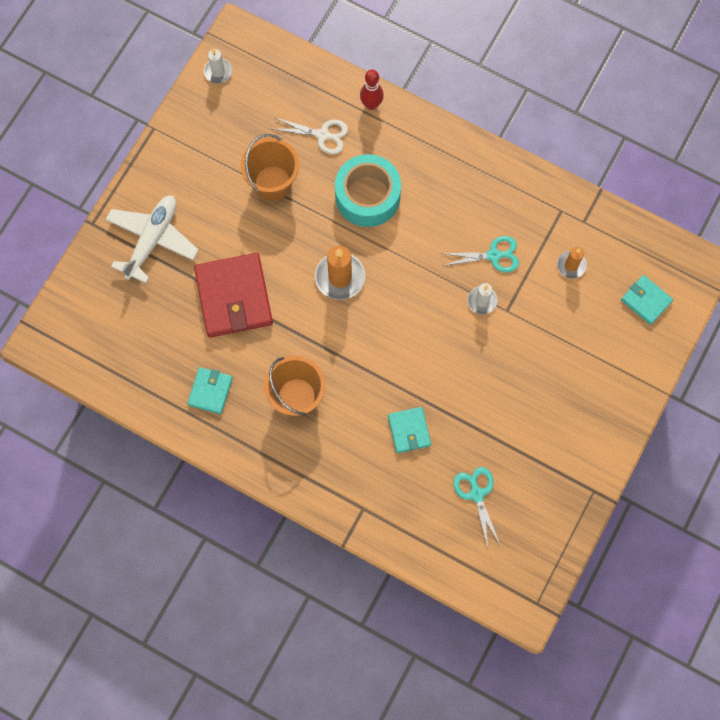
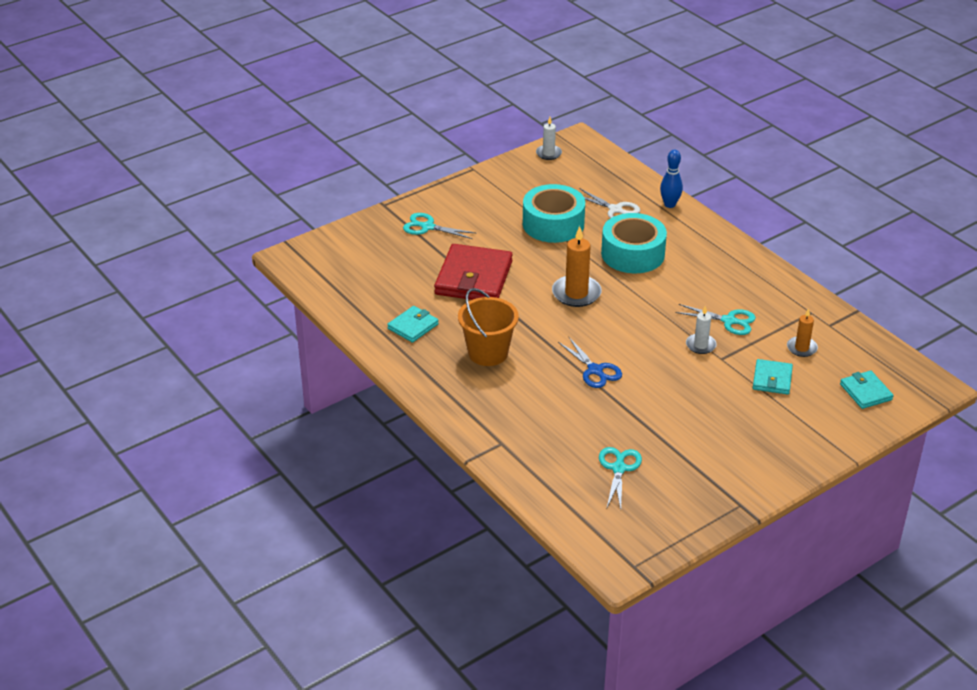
camera: 25 degrees right, 35 degrees down
white plane [105,196,199,283] -> turquoise scissors [403,213,475,239]
orange bucket [241,134,299,201] -> turquoise tape [523,184,585,243]
red bowling pin [360,69,384,110] -> blue bowling pin [660,149,683,208]
turquoise wallet [388,407,431,453] -> turquoise wallet moved to [753,359,793,395]
none -> blue scissors [558,337,622,388]

